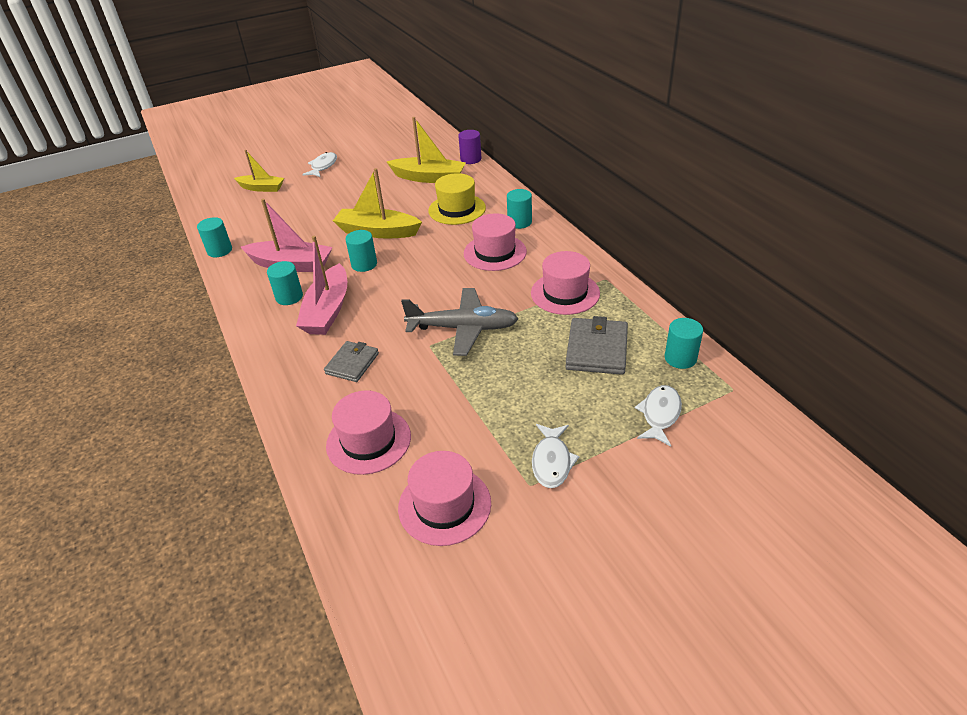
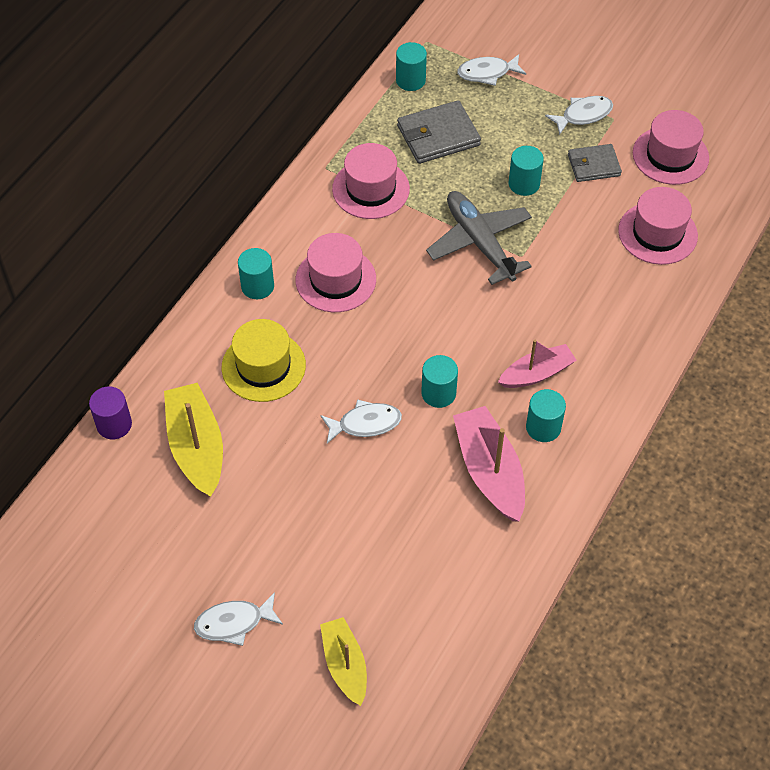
camera: 125 degrees left, 15 degrees up
turquoise cylinder [197,217,232,257] -> turquoise cylinder moved to [509,146,544,196]
pink boat [296,236,347,335] -> pink boat [498,340,577,388], size x0.65
grey wallet [324,341,379,382] -> grey wallet moved to [568,144,622,182]
yellow boat [333,168,422,238] -> white fish [320,399,402,444]

